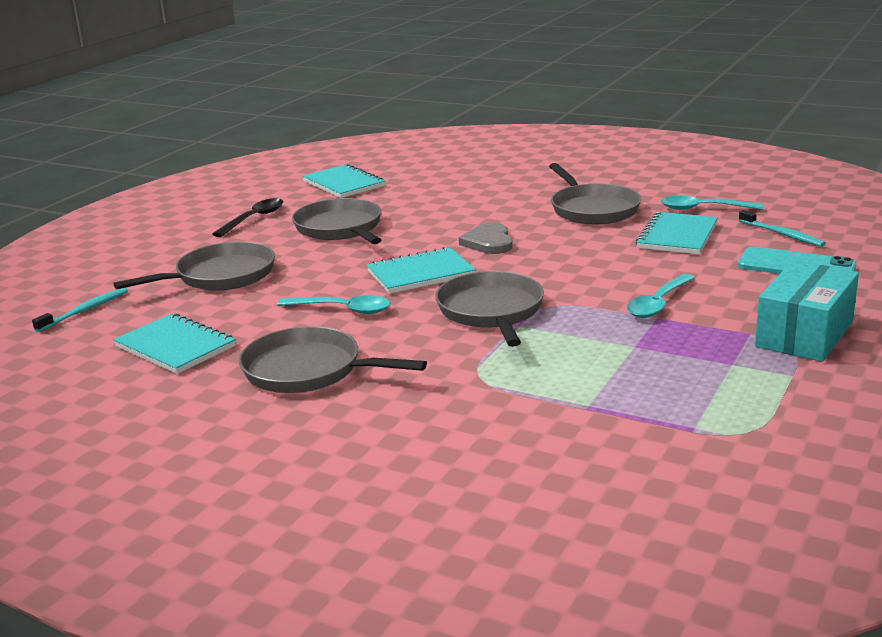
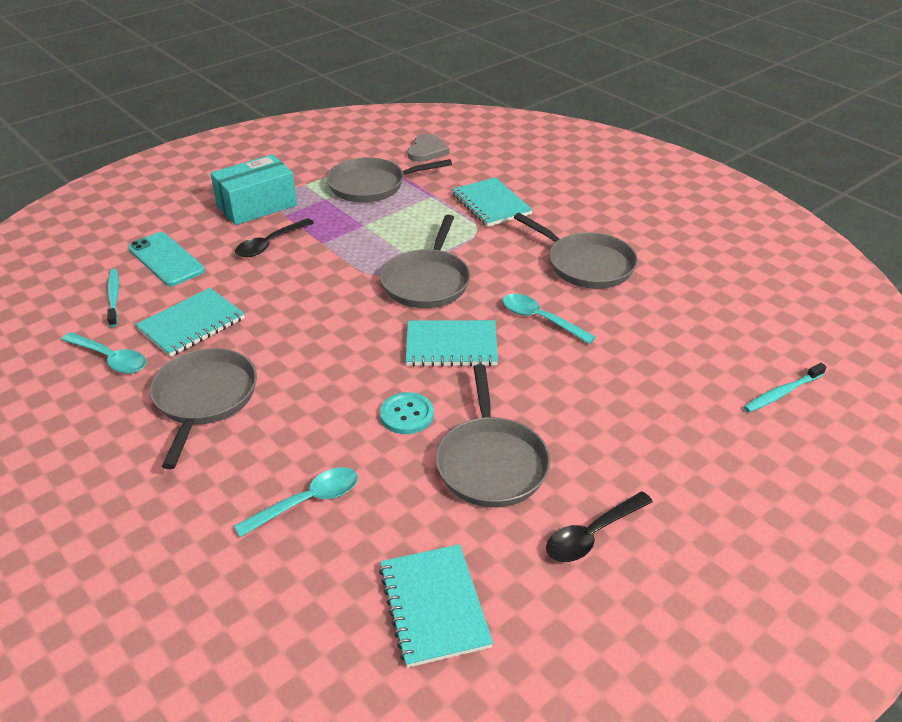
camera: 160 degrees left, 15 degrees up
turquoise notebook [113,313,236,374] -> turquoise notebook moved to [452,177,533,227]
grey pan [114,242,275,291] -> grey pan moved to [326,157,452,202]
grey heart [459,223,513,254] -> grey heart moved to [407,134,449,162]
turquoise spoon [627,274,695,318] -> turquoise spoon moved to [234,467,358,537]
none -> black spoon [235,218,314,257]
none -> turquoise button [380,392,434,434]

